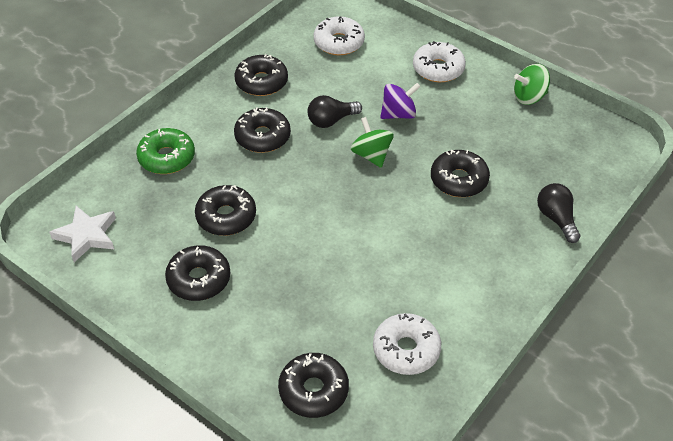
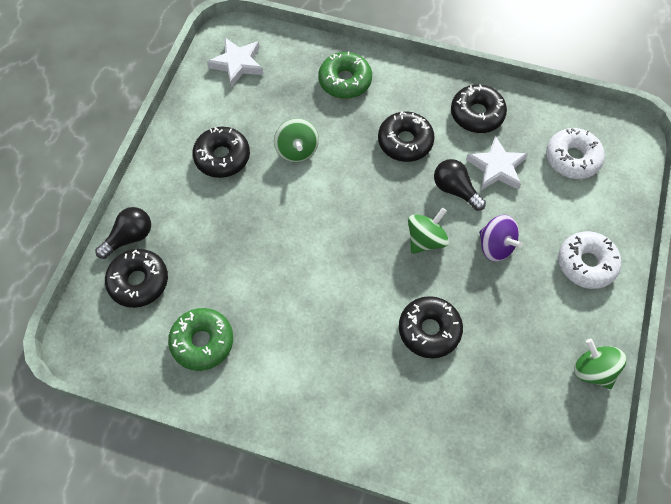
camera: 70 degrees right, 15 degrees up
black donut [195,185,256,236] -> green spinning top [274,119,319,162]
white donut [373,313,441,375] -> green donut [168,308,233,371]
black light bulb [537,183,581,243] -> black light bulb moved to [95,207,151,259]
none -> white star [466,136,528,190]

